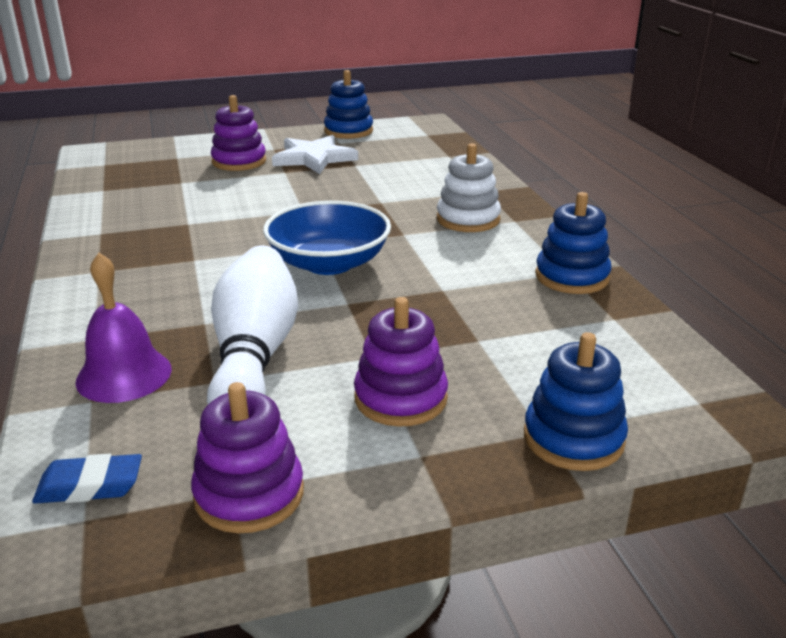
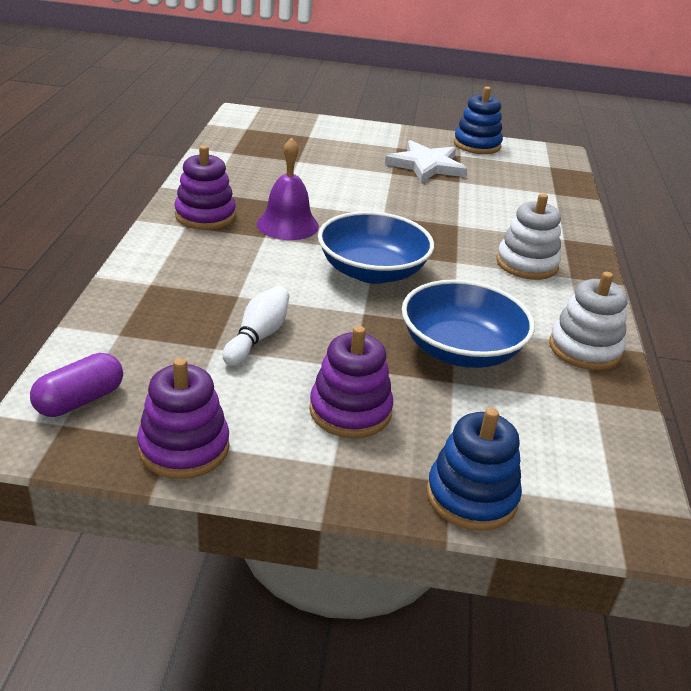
camera: 20 degrees right, 5 degrees up
blue eraser [32,454,142,504] -> purple capsule [30,353,123,417]
purple bell [76,253,172,403] -> purple bell moved to [257,137,319,240]
white bowling pin [207,246,298,404] -> white bowling pin [223,286,289,366], size x0.53
purple stacking toy [211,95,266,171] -> purple stacking toy moved to [175,145,236,230]
blue stacking toy [535,192,611,294] -> white stacking toy [549,272,628,370]
none -> blue bowl [402,280,535,368]

